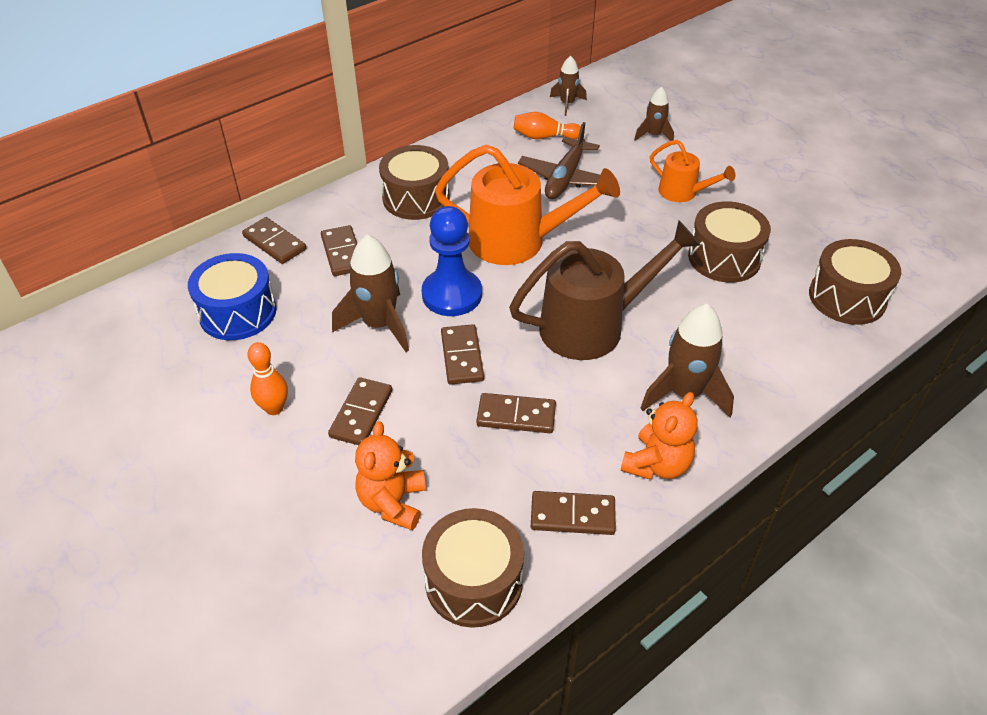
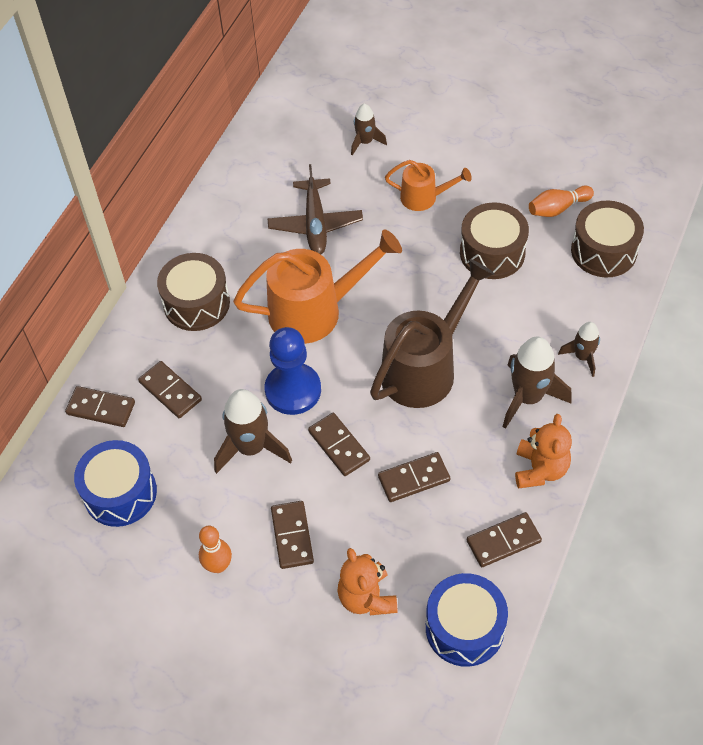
camera: 25 degrees left, 10 degrees up
brown drum [422,508,524,628] -> blue drum [426,573,508,667]
orange bowling pin [514,112,581,139] -> orange bowling pin moved to [529,186,594,217]
brown rocket [550,56,587,116] -> brown rocket moved to [558,322,600,377]

